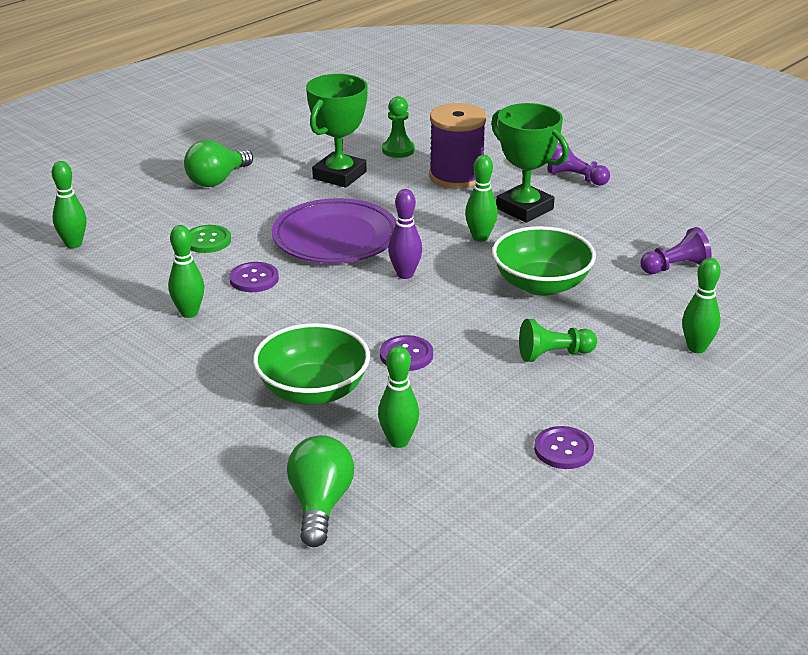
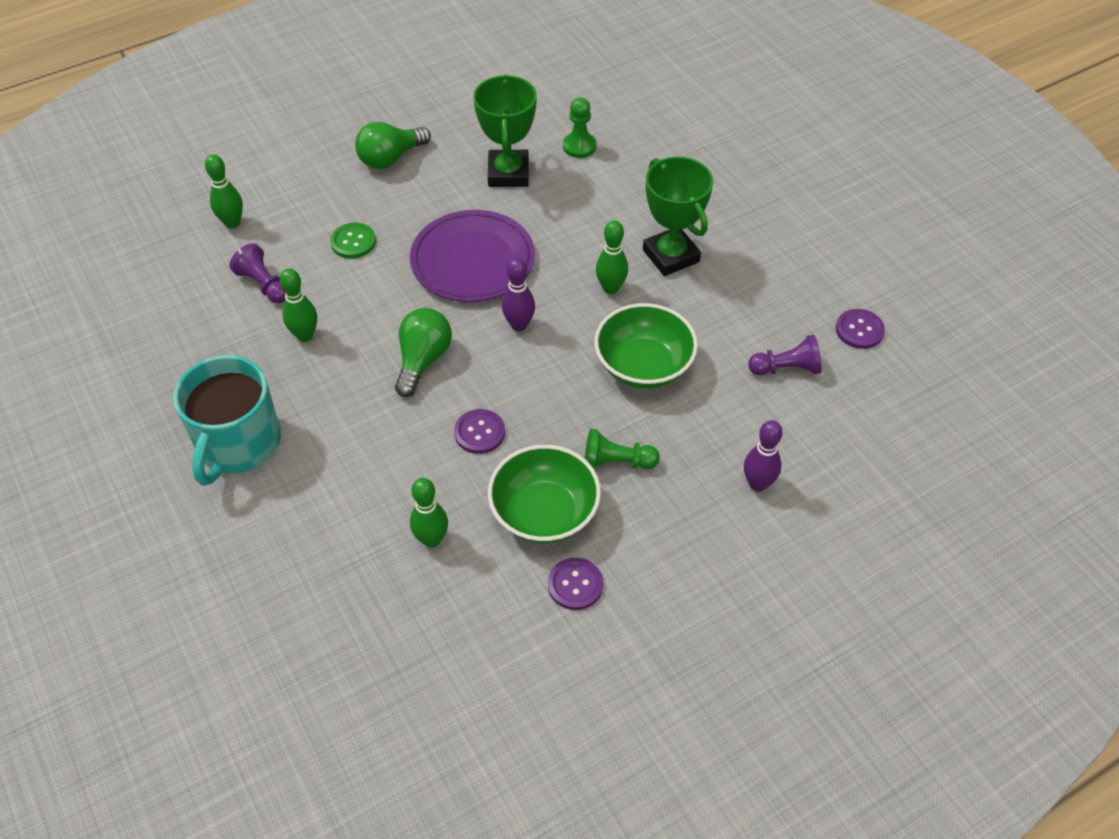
camera: 15 degrees right, 20 degrees up
purple button [229,262,279,292] -> purple button moved to [836,309,885,349]
green bowl [253,323,370,405] -> green bowl moved to [488,445,601,543]
green light bulb [287,435,354,547] -> green light bulb moved to [395,308,452,397]
green trophy [306,74,368,188] -> green trophy turned 45 degrees counterclockwise [473,74,537,187]
purple spool [429,103,487,189] -> none
purple pawn [547,142,610,186] -> purple pawn moved to [229,243,285,303]
green bowling pin [682,258,721,353] -> purple bowling pin [744,420,783,492]
none -> turquoise mug [173,355,281,486]

